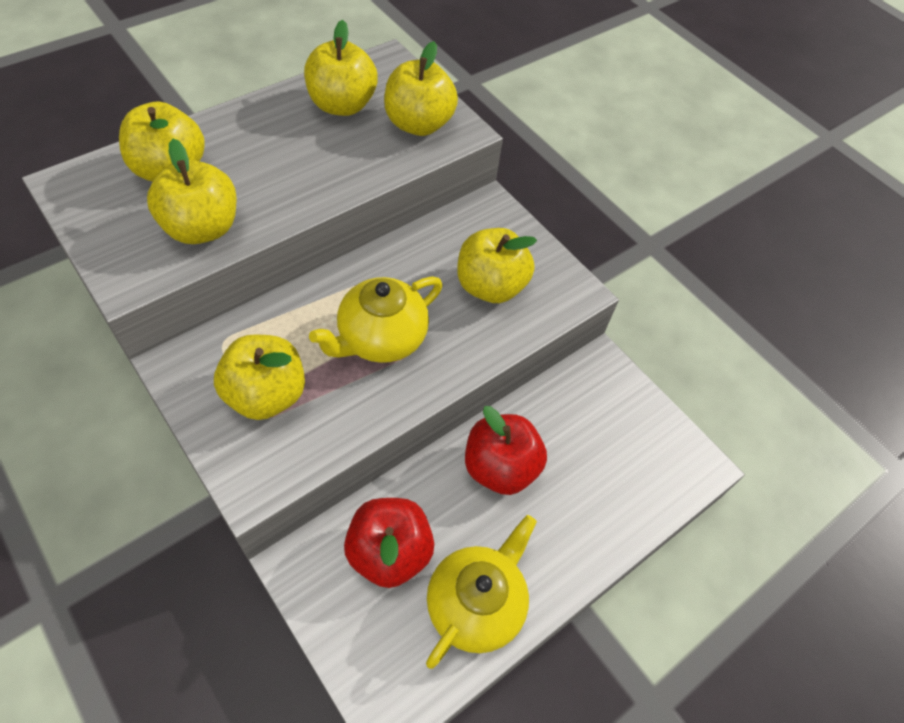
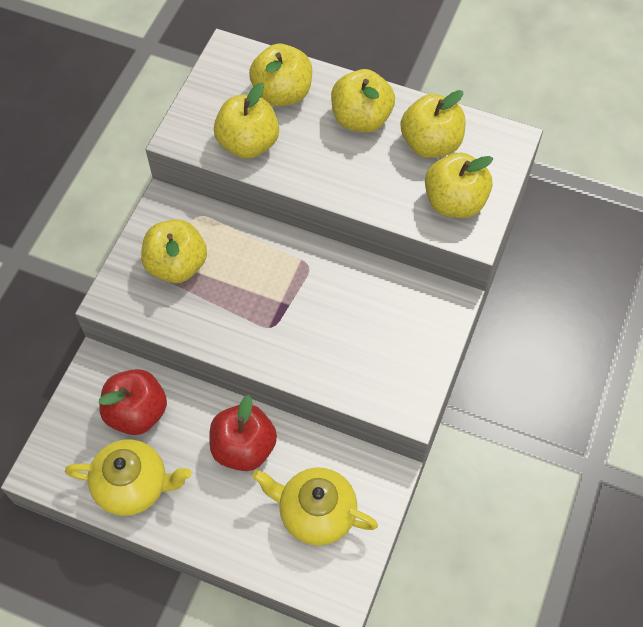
camera: 65 degrees right, 5 degrees up
yellow teapot [309,276,443,363] -> yellow teapot moved to [252,468,378,546]
yellow apple [457,228,537,303] -> yellow apple moved to [331,69,395,132]

